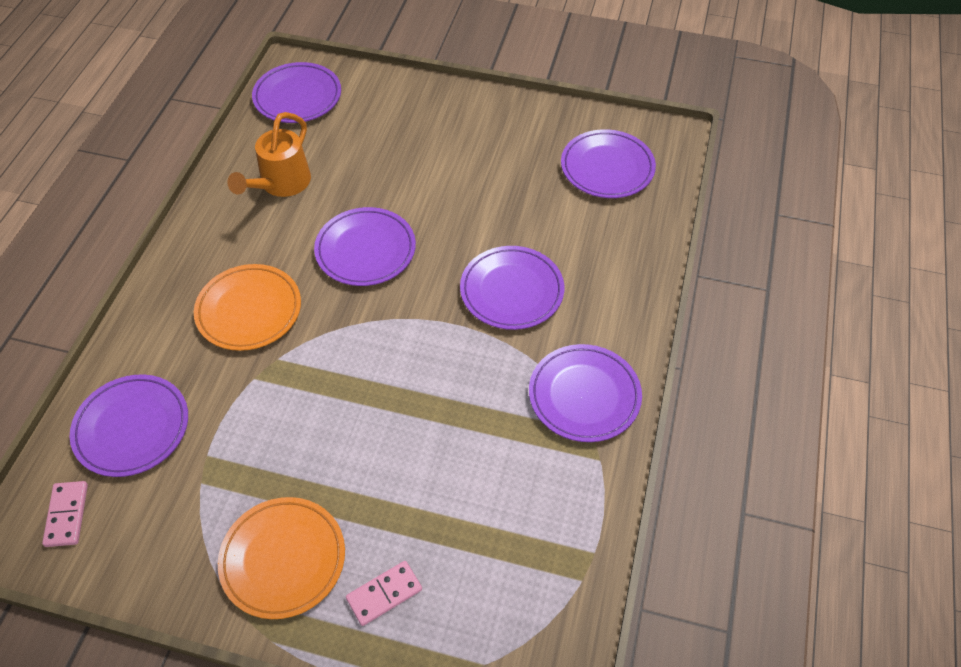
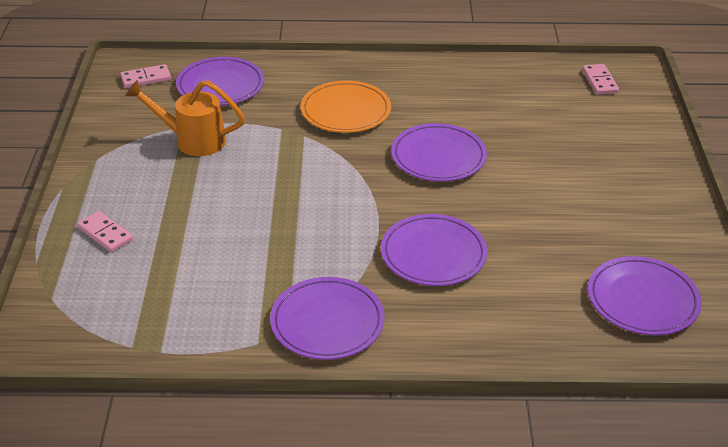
camera: 75 degrees right, 15 degrees down
orange plate [218,497,345,619] -> none
orange watering can [227,112,311,197] -> orange watering can moved to [125,80,245,156]
purple plate [252,62,341,123] -> pink domino [582,64,619,95]

